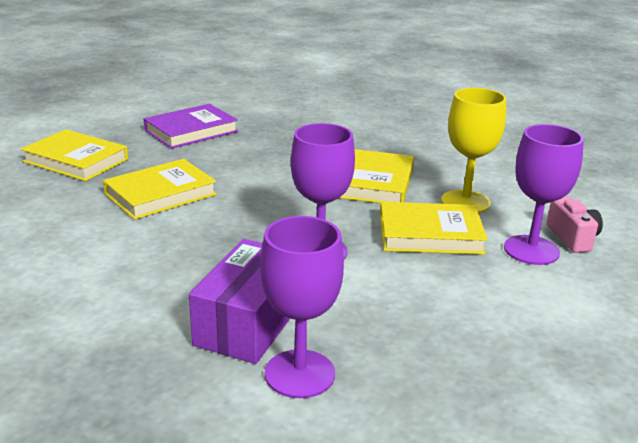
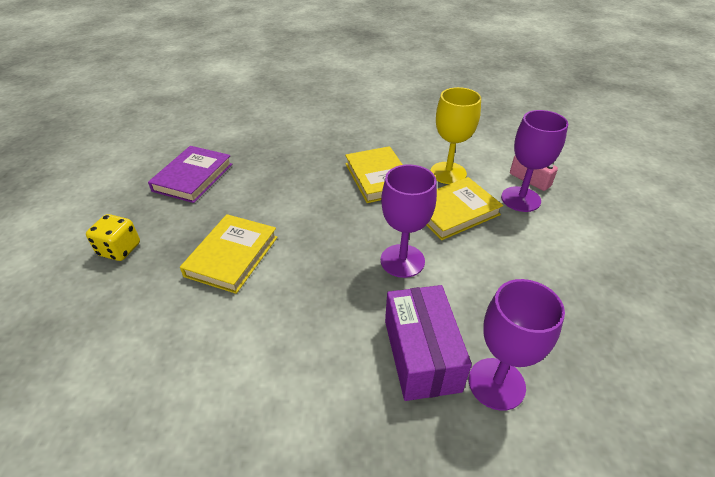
camera: 30 degrees left, 15 degrees up
yellow book [21,129,128,181] -> yellow dice [86,214,140,261]

